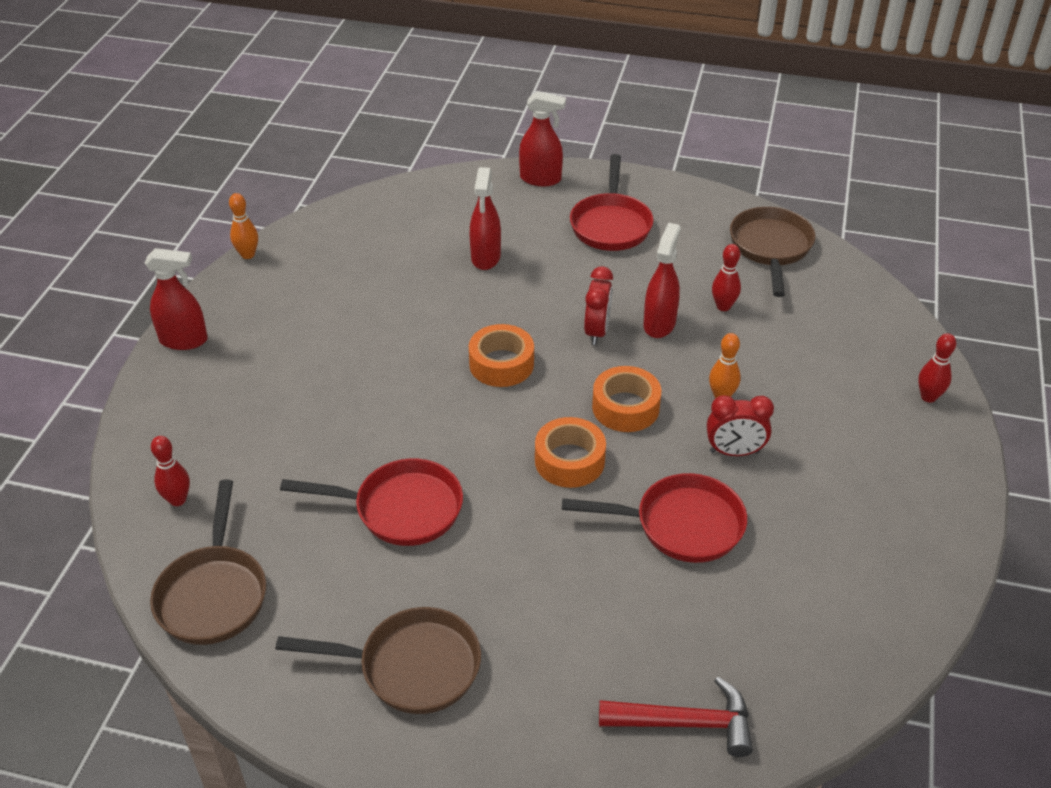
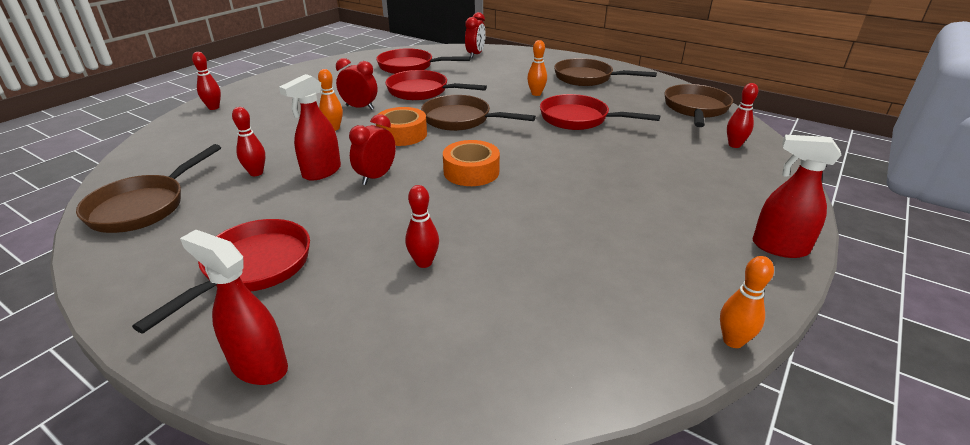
camera: 160 degrees left, 10 degrees down
red spray bottle [470,167,501,270] -> red bowling pin [405,185,439,268]
orange tape [535,417,606,488] -> brown pan [421,95,536,131]
red hammer [599,677,753,757] -> red clock [465,12,486,58]
none -> red pan [376,48,471,74]
none -> orange bowling pin [527,40,547,96]

